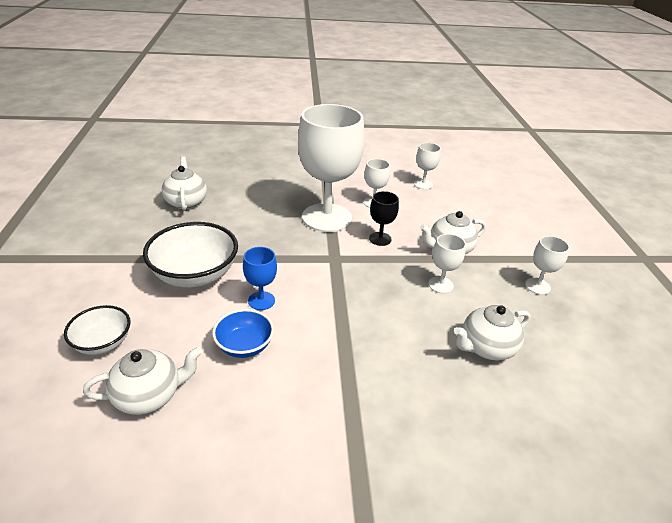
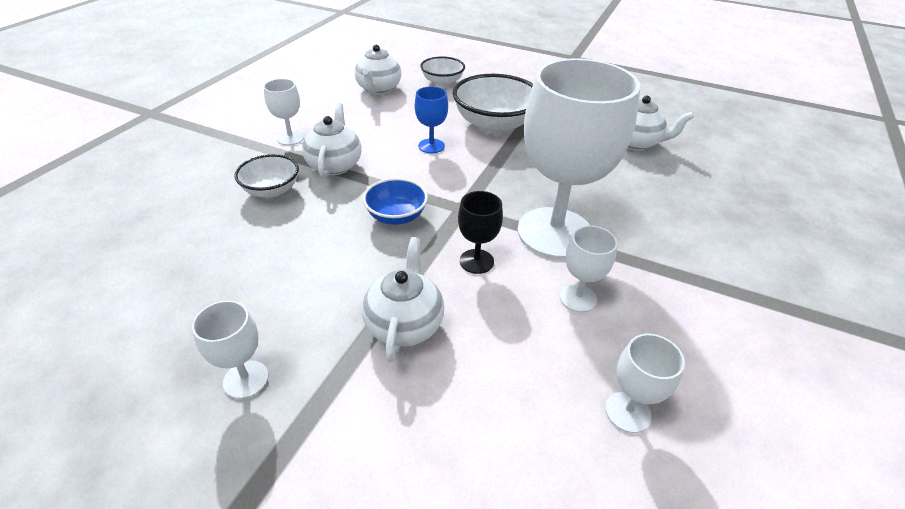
camera: 120 degrees right, 5 degrees up
blue bowl [212,309,274,358] -> blue bowl moved to [363,178,428,225]
white goblet [428,234,466,294] -> white goblet moved to [264,79,304,145]
white teapot [454,305,531,360] -> white teapot moved to [302,103,362,178]
none -> white bowl [234,154,299,198]

